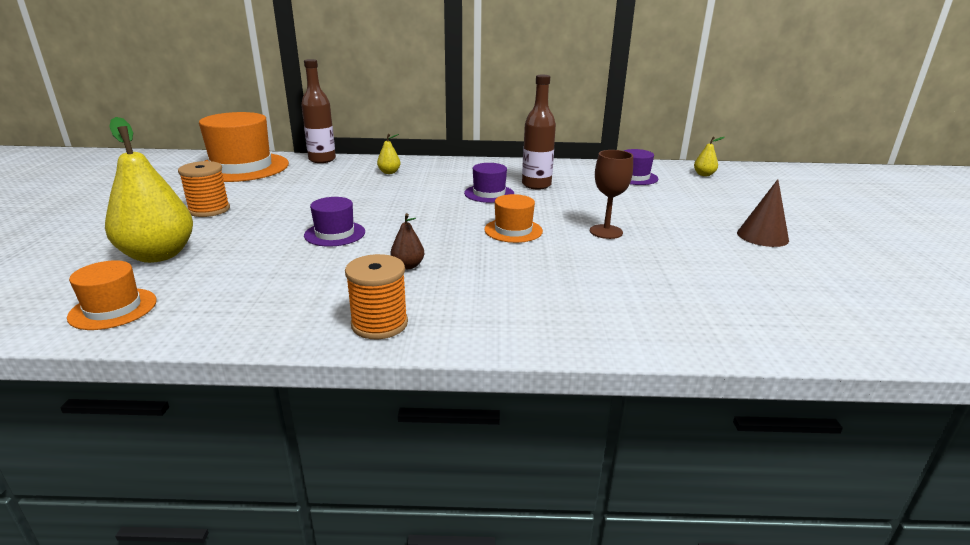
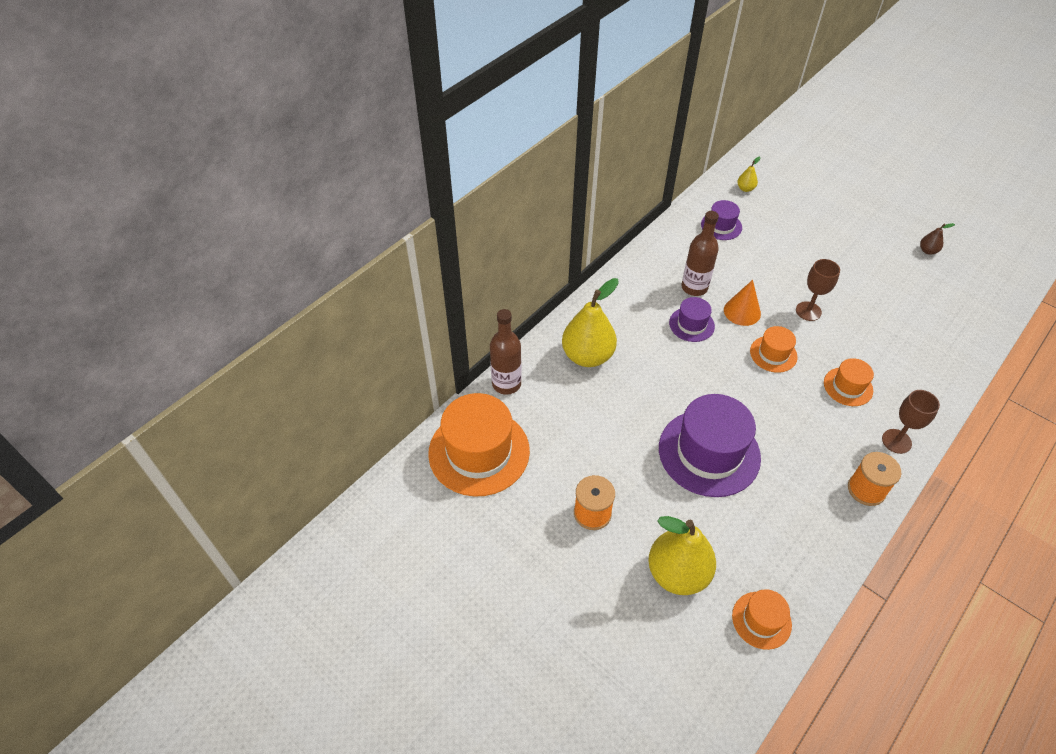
camera: 50 degrees left, 25 degrees up
purple hat [304,197,365,247] -> purple hat [659,394,761,497], size x1.98
yellow pear [377,134,401,174] -> yellow pear [562,278,619,367], size x2.29
brown pear [391,213,424,269] -> brown pear moved to [920,223,955,255]
brown cone [737,179,789,247] -> none
none -> orange cone [724,280,761,326]
none -> orange hat [824,358,874,406]
none -> brown goblet [882,390,940,454]

